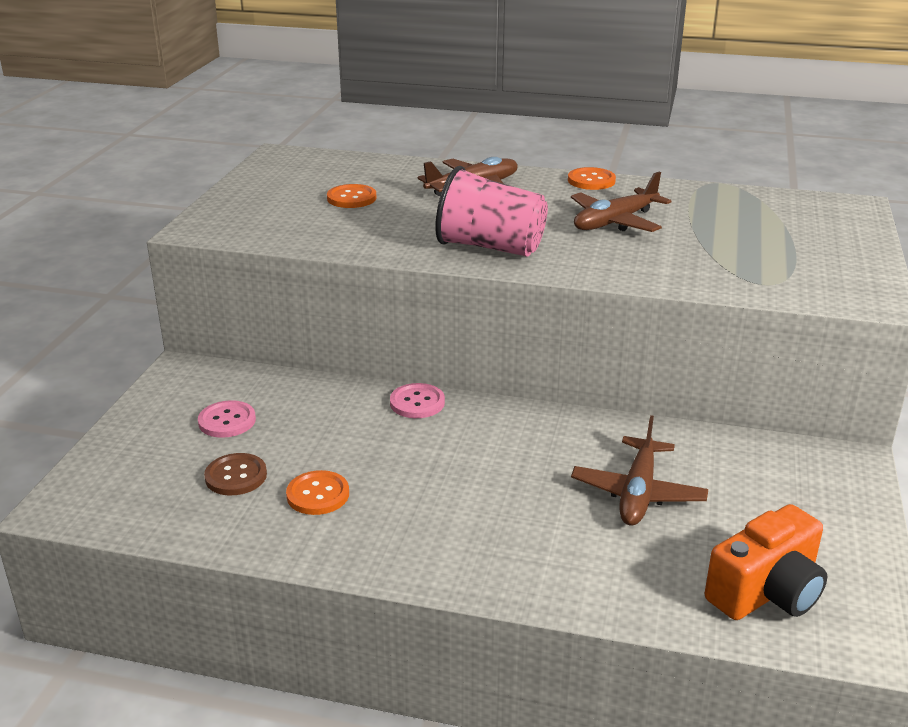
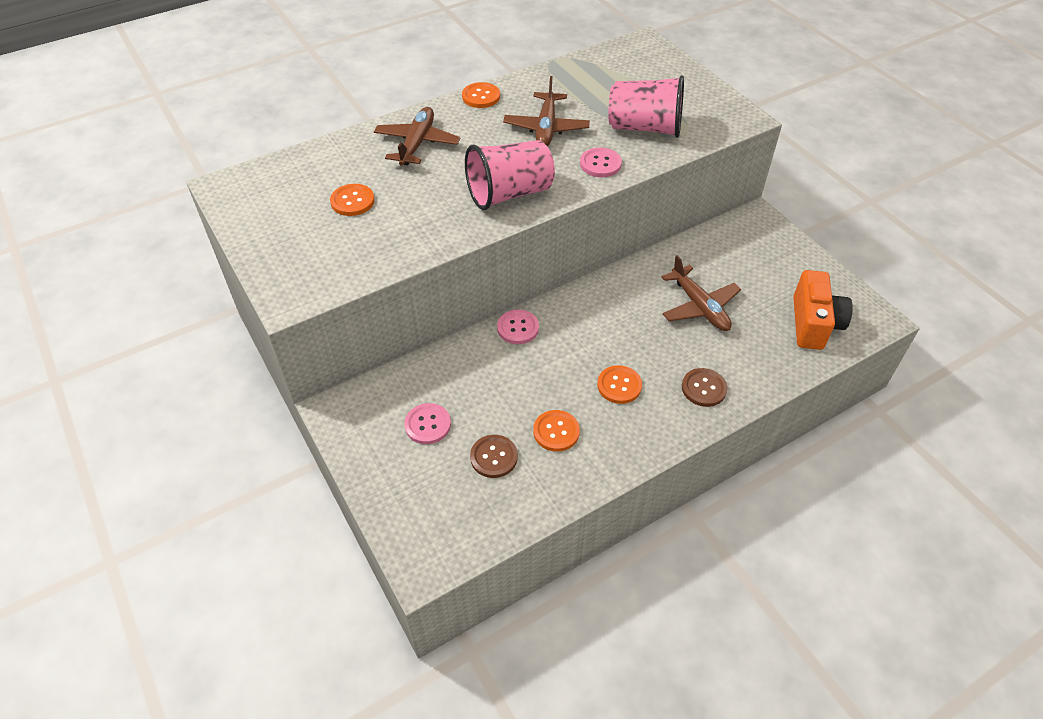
camera: 45 degrees left, 20 degrees up
none -> pink button [580,148,622,177]
none -> orange button [597,365,642,404]
none -> pink cup [608,75,684,138]
none -> brown button [682,368,727,407]

